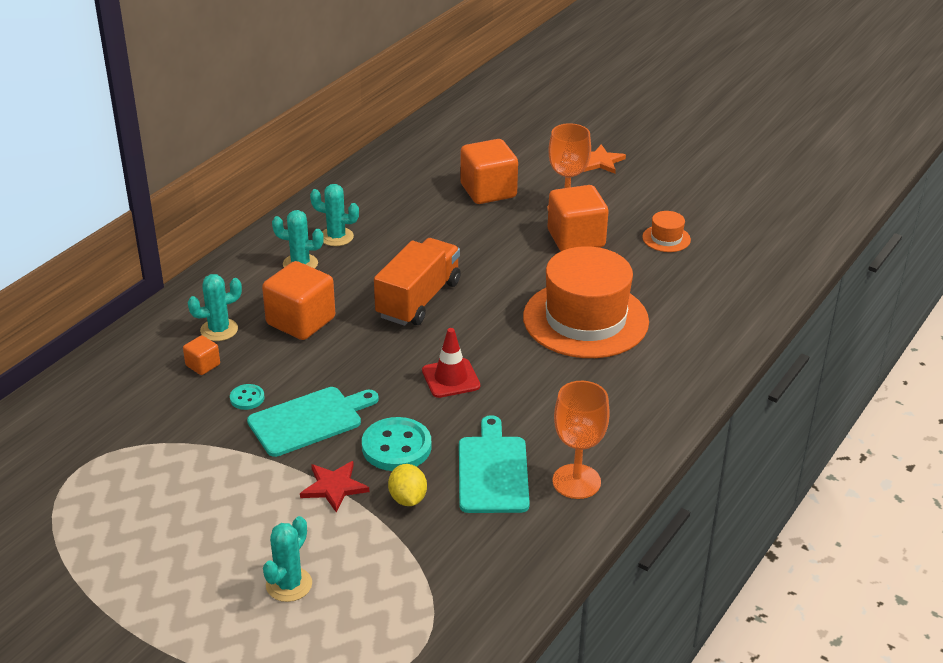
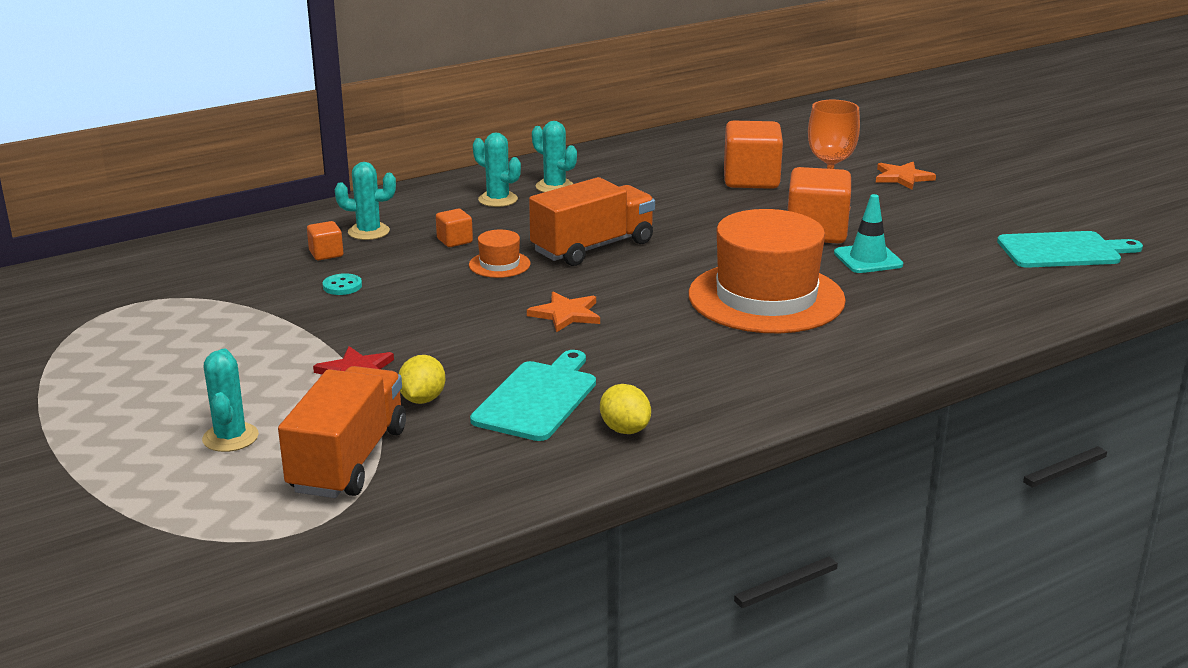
camera: 25 degrees right, 10 degrees down
turquoise cutting board [247,387,379,457] -> turquoise cutting board moved to [997,231,1143,268]
orange cube [262,261,335,340] -> orange cube [436,209,473,247], size x0.48
turquoise cactus [263,516,312,602] -> turquoise cactus turned 60 degrees counterclockwise [202,349,259,452]
turquoise button [362,417,432,471] -> none
red traffic cone [422,328,480,398] -> orange star [527,292,600,332]
orange goblet [552,381,610,499] -> yellow lemon [600,384,651,434]
orange hat [642,211,691,252] -> orange hat moved to [469,230,531,278]
none -> orange truck [278,366,406,498]
none -> turquoise traffic cone [834,194,903,273]

